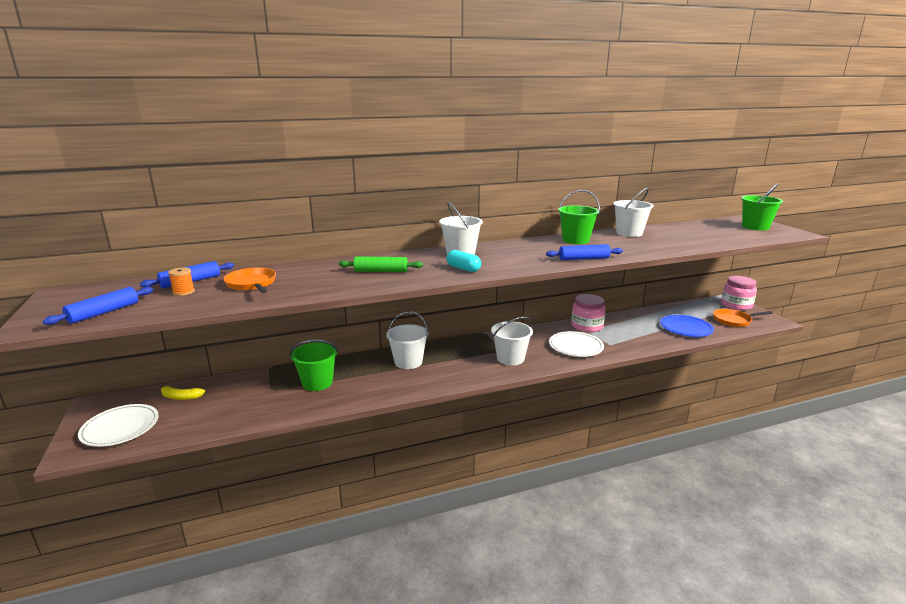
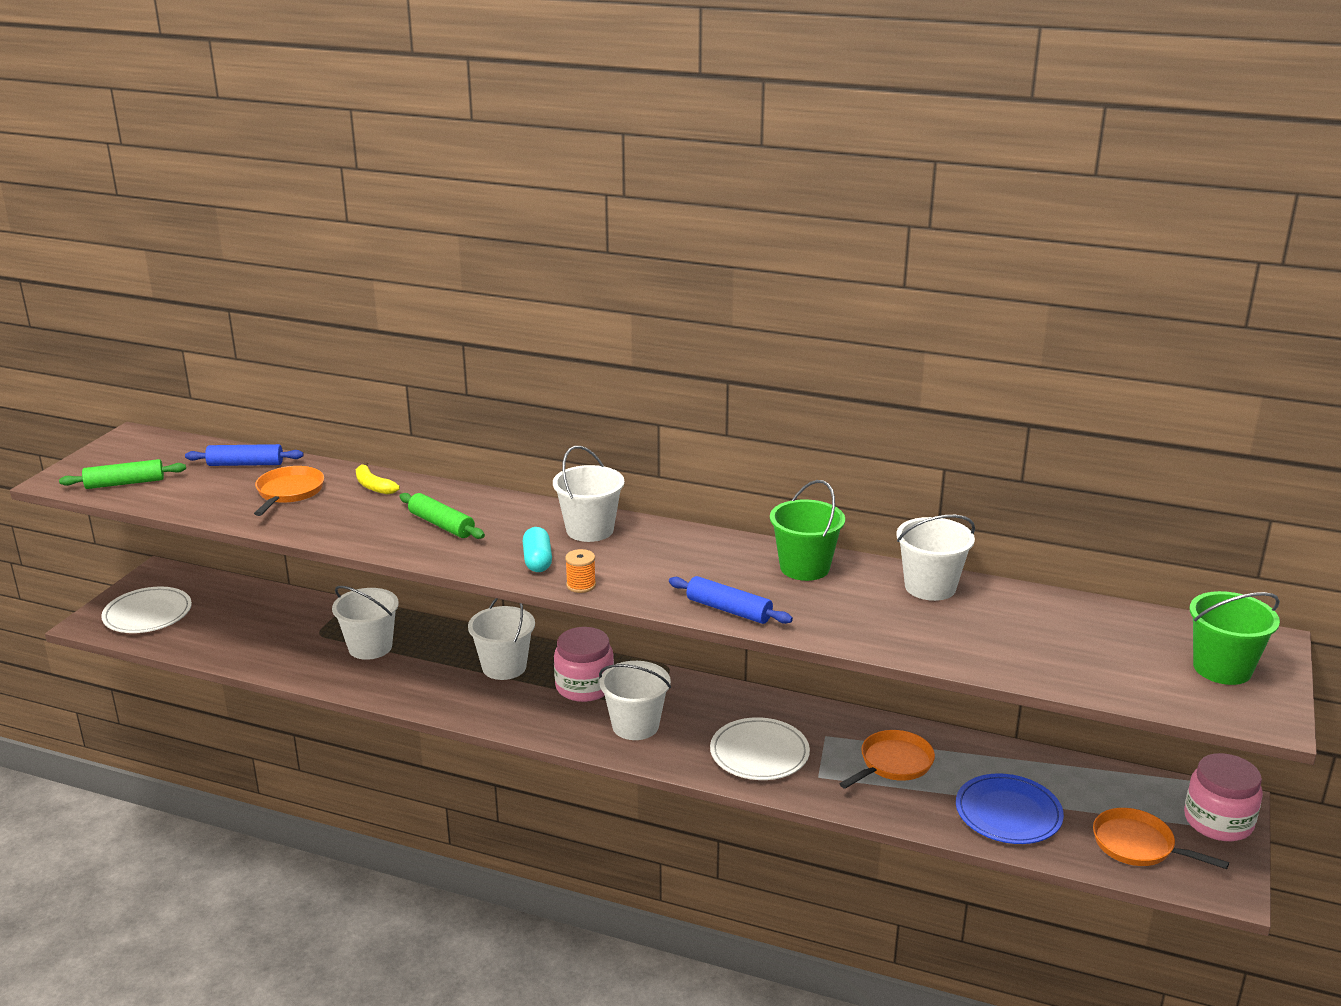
camera: 40 degrees right, 5 degrees up
blue rolling pin [43,287,153,325] -> green rolling pin [59,459,186,489]
yellow banana [161,384,205,400] -> yellow banana moved to [356,462,400,495]
orange spool [168,267,195,296] -> orange spool moved to [565,549,596,593]
green bucket [290,340,338,391] -> white bucket [332,586,399,660]
pink jar [571,294,606,332] -> pink jar moved to [554,627,614,702]
none -> orange pan [839,730,935,789]

